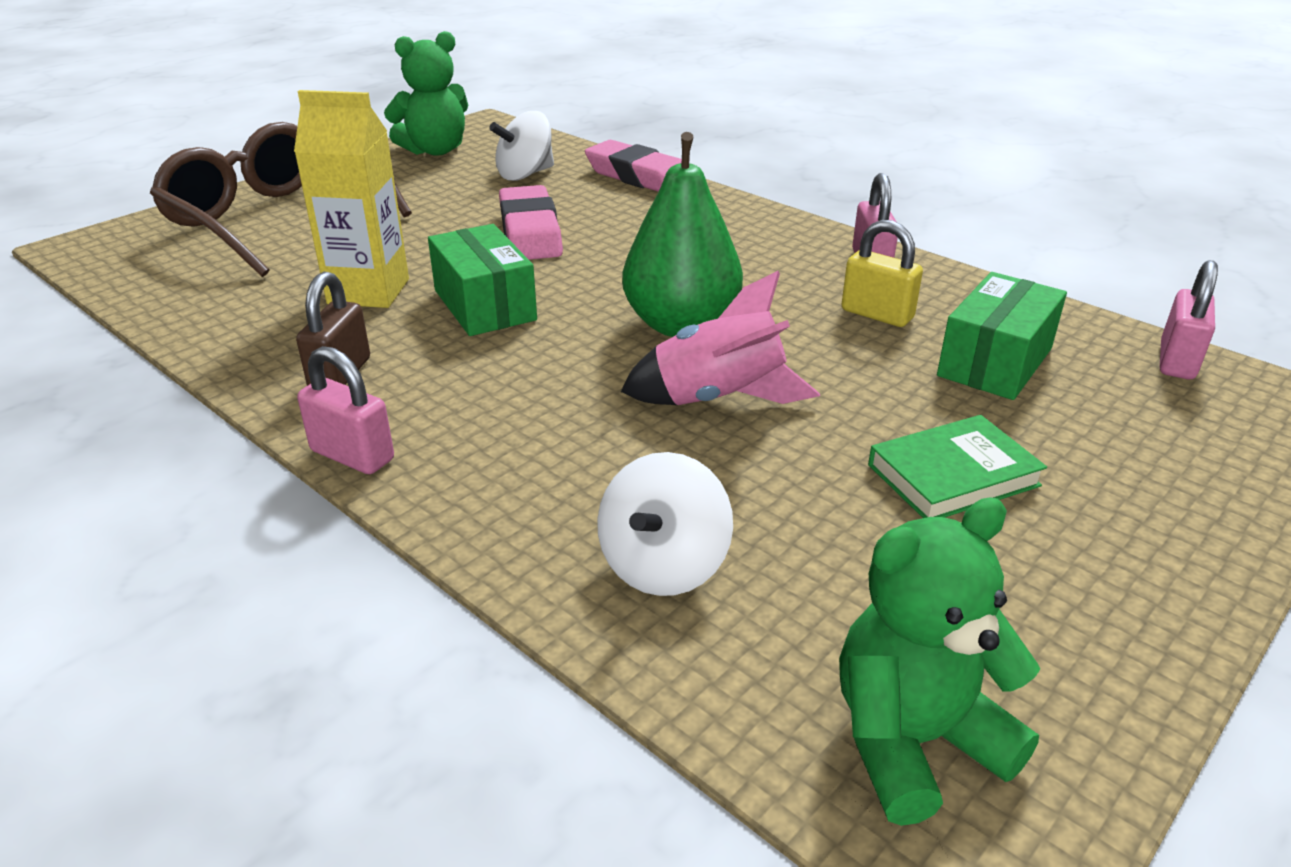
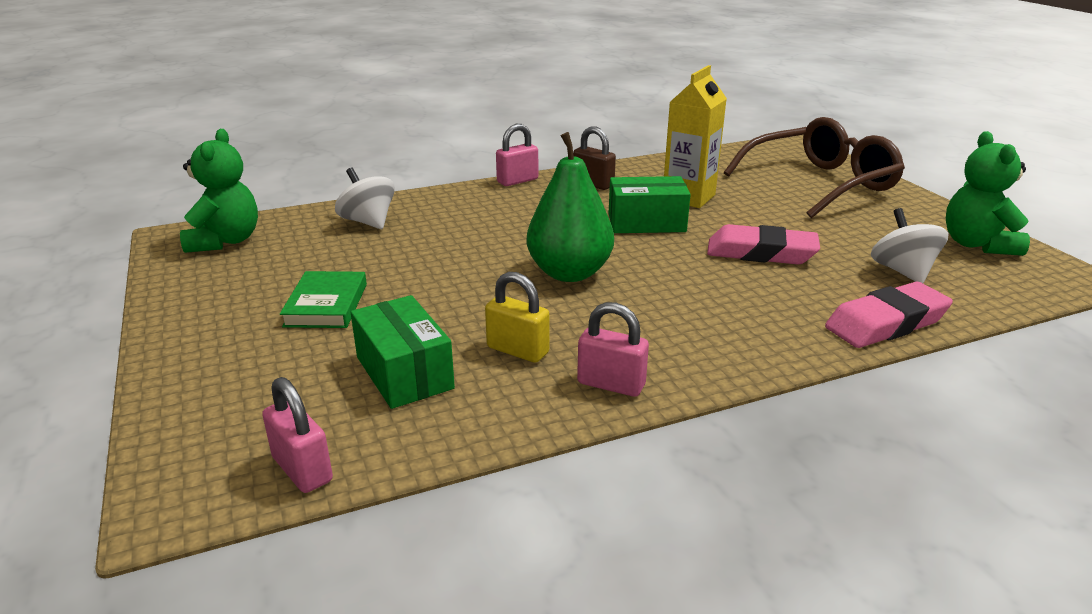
camera: 115 degrees right, 5 degrees down
pink rocket [621,271,820,405] -> none
yellow padlock [842,220,923,327] -> yellow padlock turned 60 degrees clockwise [485,272,550,363]

